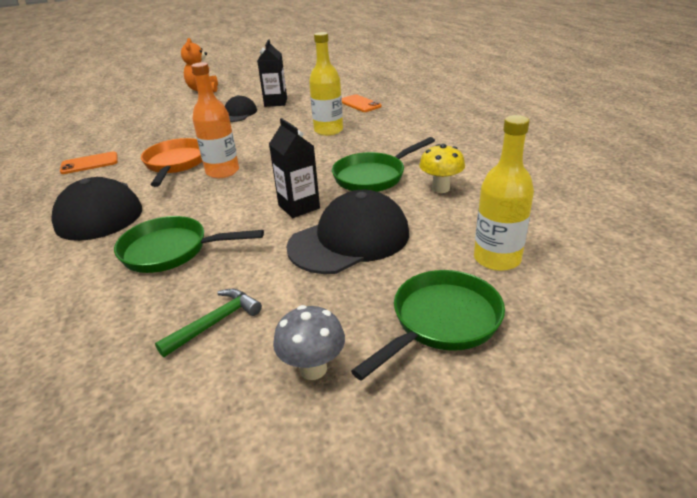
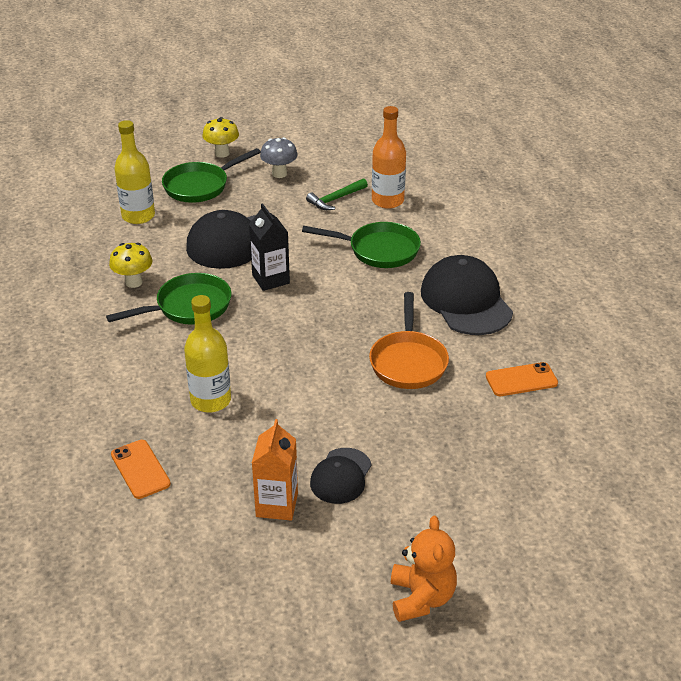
camera: 175 degrees left, 5 degrees up
orange bottle [191,62,239,178] -> orange bottle moved to [372,106,406,209]
black carton [257,39,287,107] -> orange carton [252,419,298,521]
none -> yellow mushroom [202,117,239,158]

